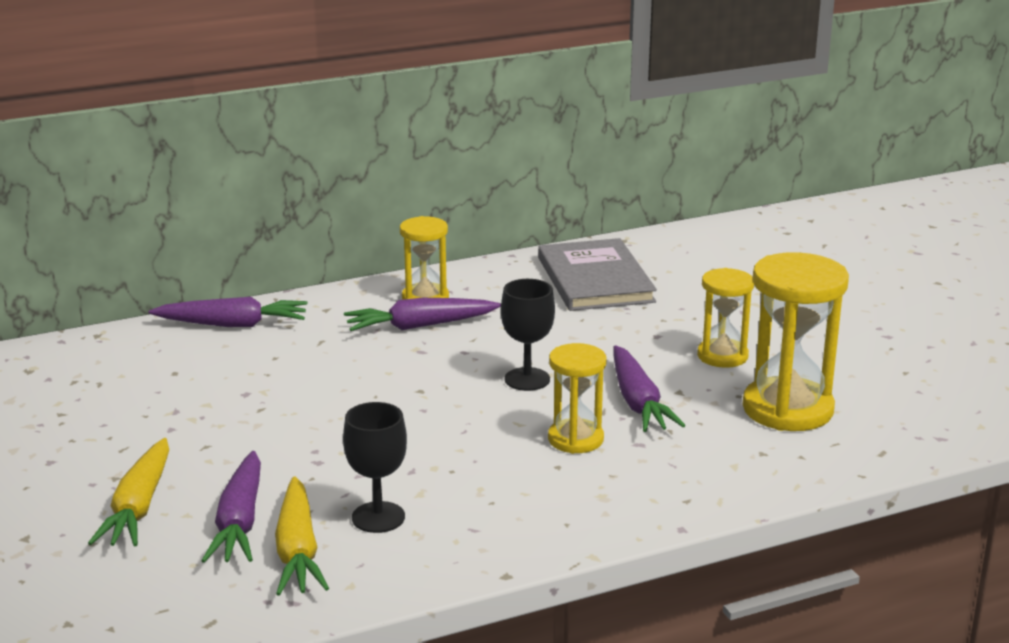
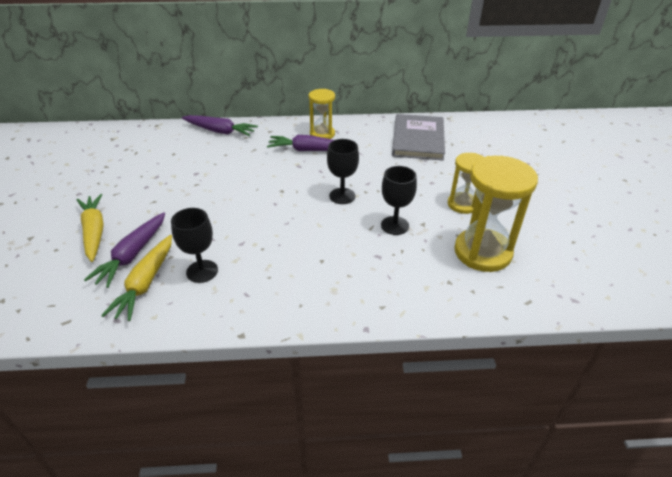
camera: 20 degrees right, 15 degrees up
yellow carrot [88,438,169,546] -> yellow carrot turned 135 degrees clockwise [77,194,103,262]
yellow hourglass [548,343,606,454] -> none
purple carrot [613,345,686,432] -> black goblet [381,166,417,235]

